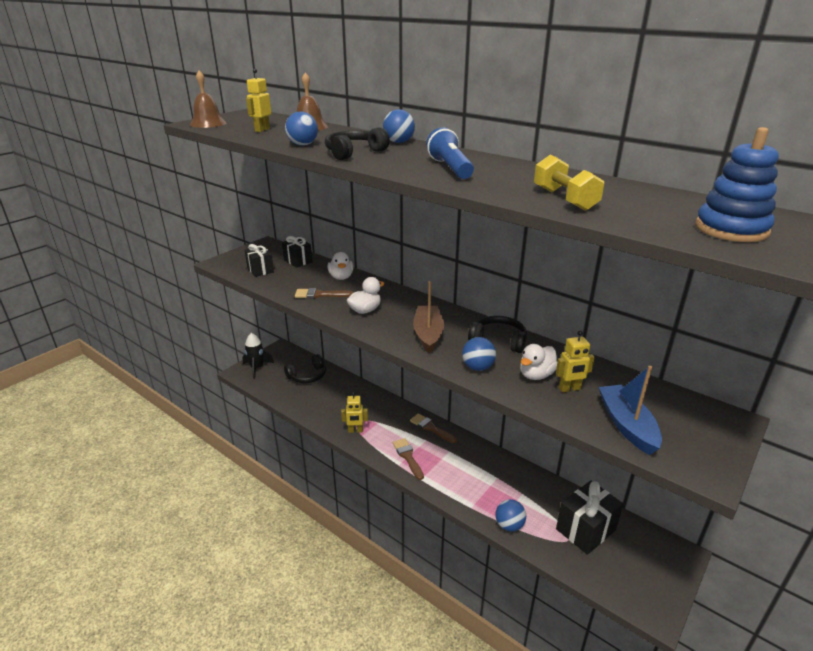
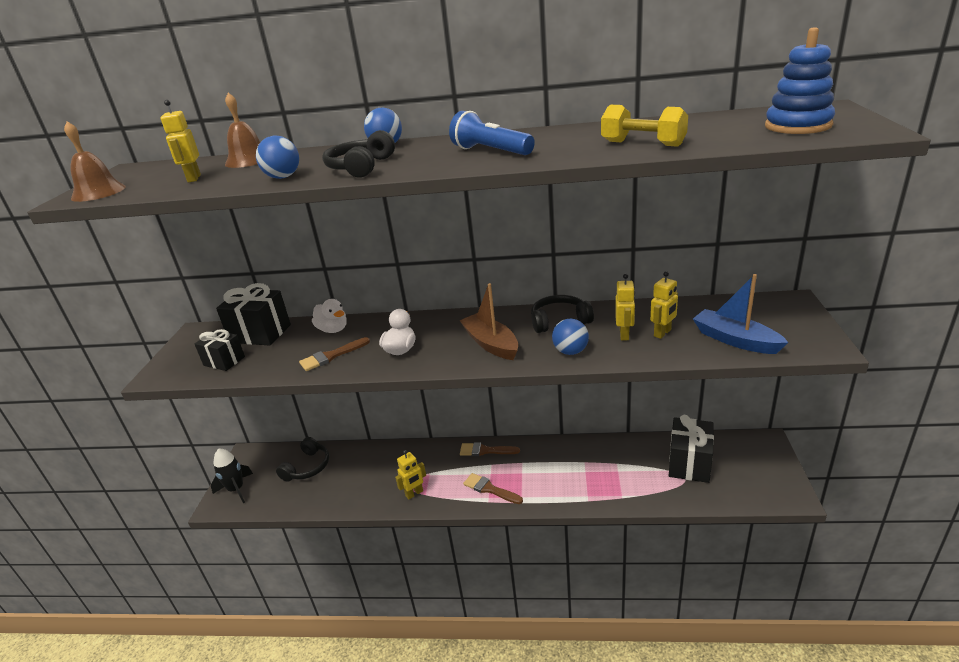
camera: 30 degrees left, 0 degrees up
black gift [282,236,312,268] -> black gift [216,283,291,346], size x1.60
blue ball [495,499,526,532] -> none
white duck [520,344,557,380] -> yellow robot [615,274,635,340]

